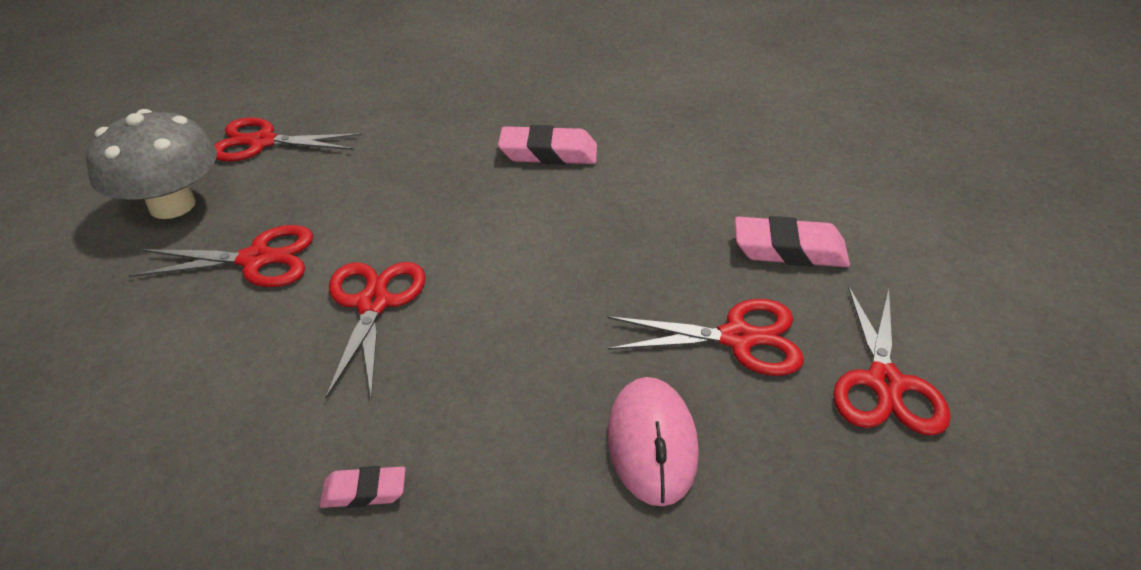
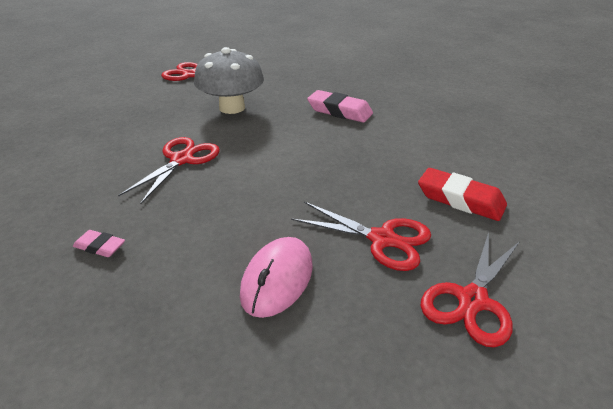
camera: 25 degrees right, 5 degrees down
grey mushroom [86,109,217,219] -> grey mushroom moved to [194,47,264,114]
red scissors [128,225,314,287] -> none
pink eraser [735,216,850,267] -> red eraser [418,168,507,221]

